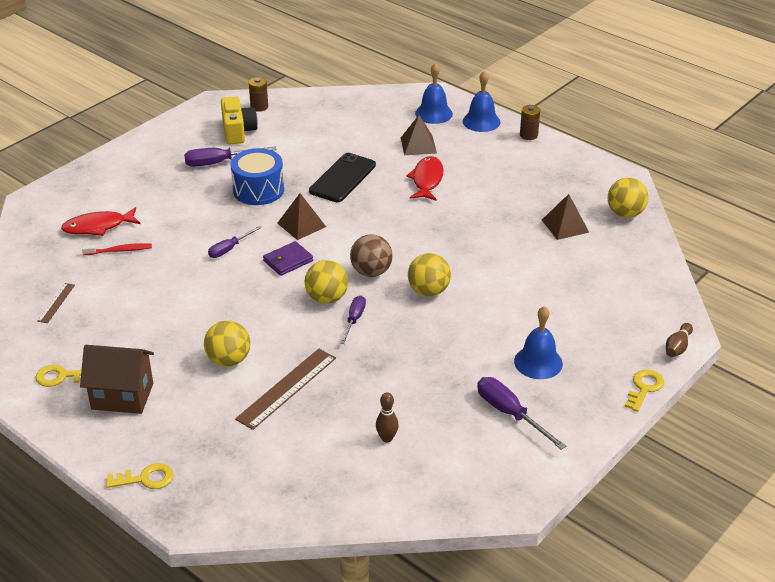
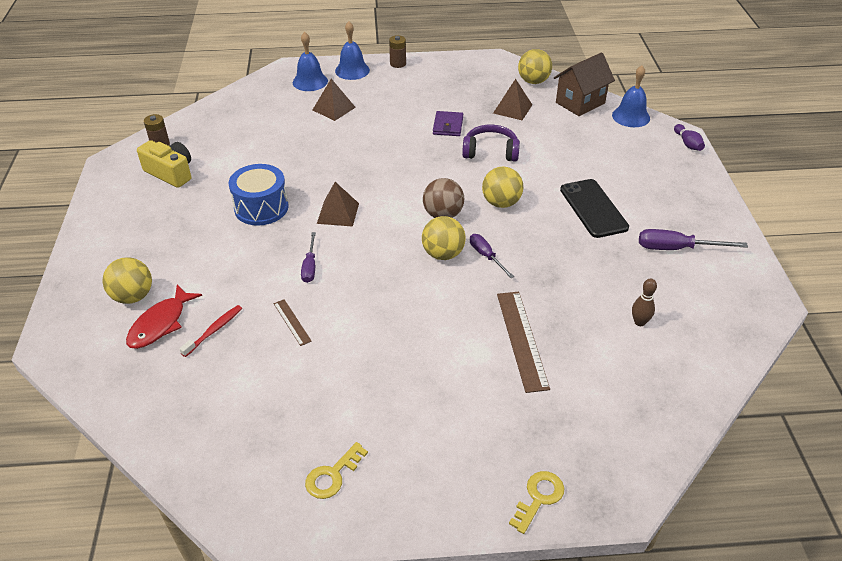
camera: 45 degrees left, 5 degrees up
brown ruler [37,283,75,323] -> brown ruler moved to [274,299,312,346]
brown house [80,345,154,414] -> brown house moved to [554,52,615,116]
purple screwdriver [184,146,277,167] -> none
yellow ball [204,320,251,367] -> yellow ball moved to [102,257,152,304]
purple wallet [263,241,313,276] -> purple wallet moved to [433,111,463,136]
black phone [309,153,376,202] -> black phone moved to [560,179,629,238]
red fish [406,156,443,201] -> none
blue bell [514,306,563,379] -> blue bell moved to [612,66,650,127]
yellow key [624,370,664,412] -> none
brown bowling pin [666,323,693,357] -> purple bowling pin [674,124,705,151]
none -> purple headphones [462,125,520,162]

